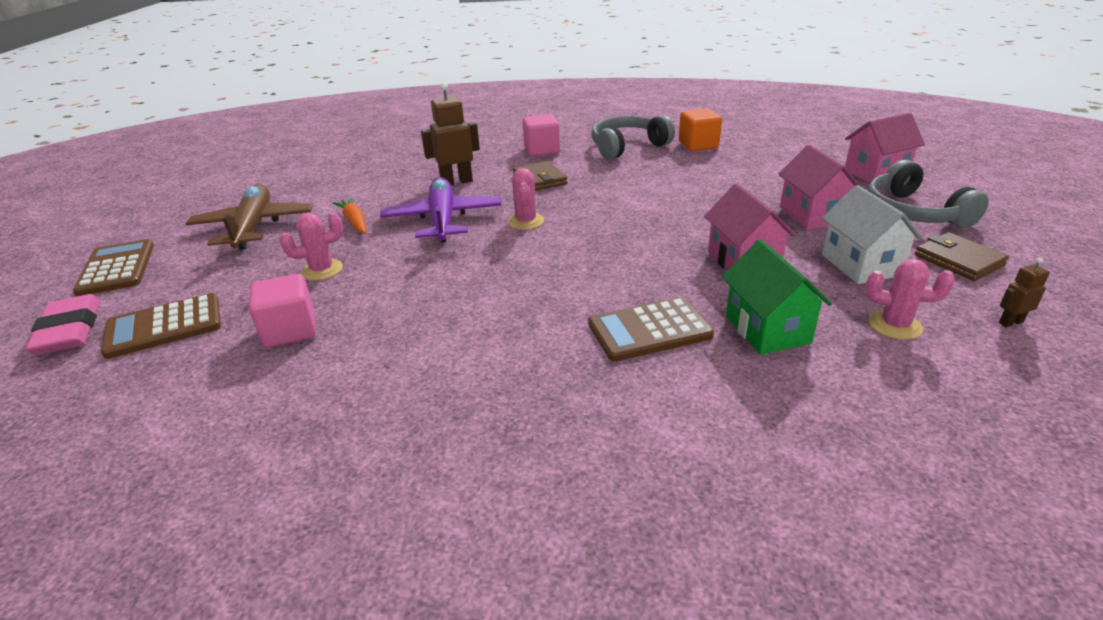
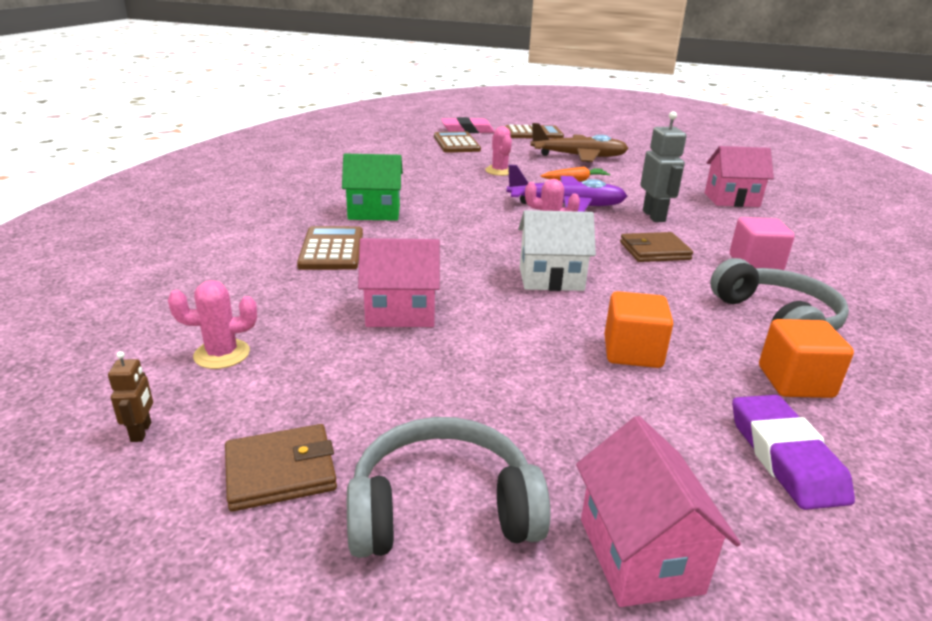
camera: 100 degrees right, 5 degrees down
pink cube [249,274,316,348] -> none
brown robot [421,82,480,186] -> grey robot [640,111,687,222]
green house [722,239,832,355] -> green house moved to [342,153,403,221]
pink house [779,145,860,230] -> pink house moved to [705,146,774,207]
white house [822,185,923,284] -> white house moved to [518,210,596,291]
pink cactus [866,259,955,340] -> pink cactus turned 45 degrees clockwise [168,280,257,369]
none -> orange cube [604,291,673,368]
none -> purple eraser [732,395,855,510]

